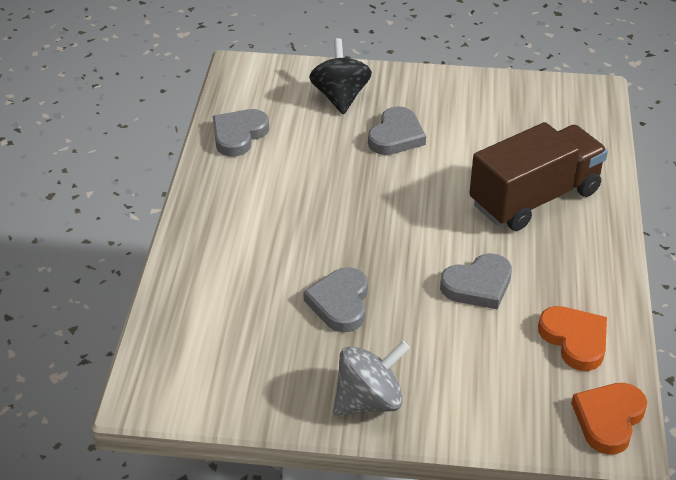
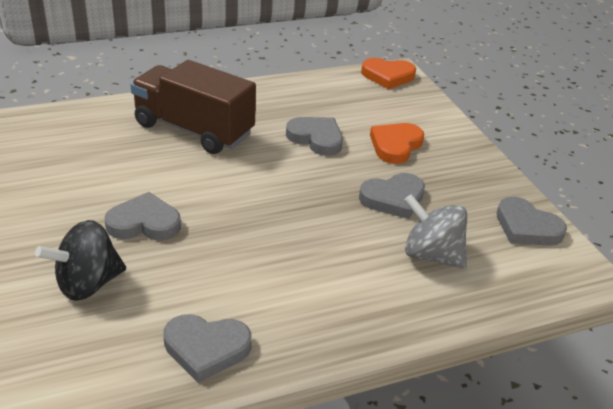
camera: 120 degrees left, 5 degrees down
grey spinning top [333,340,410,416] -> grey spinning top moved to [404,194,467,269]
orange heart [538,306,607,371] -> orange heart moved to [370,123,424,164]
none -> grey heart [497,197,567,246]

